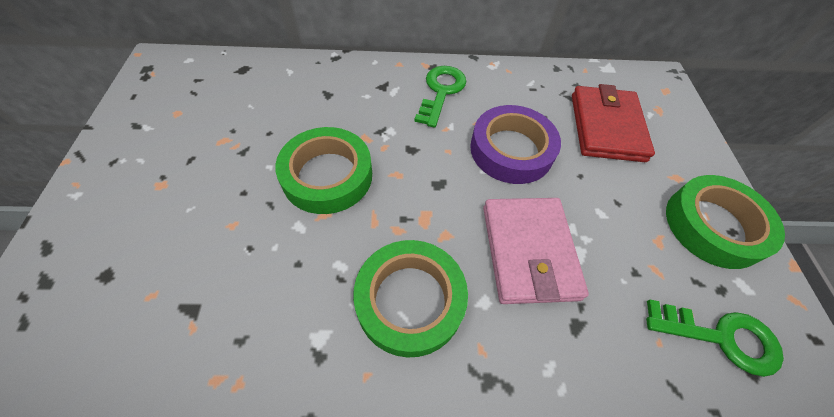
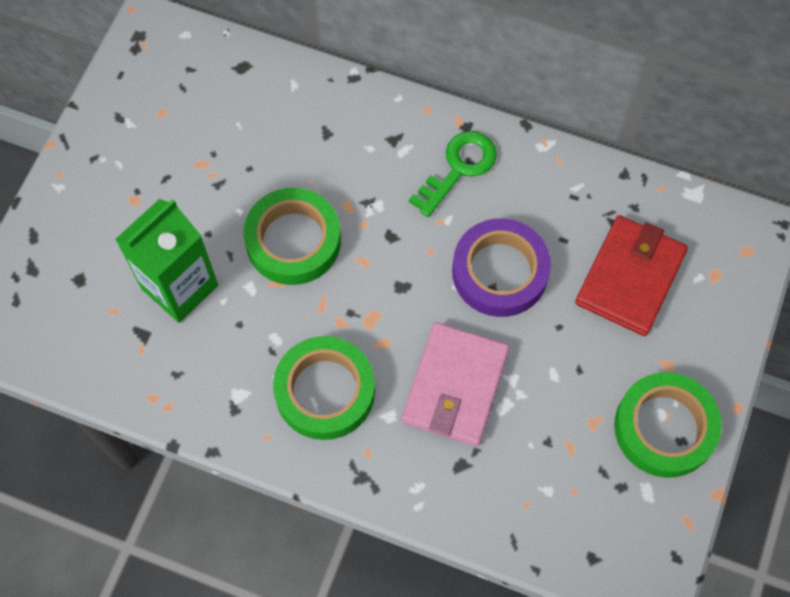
camera: 25 degrees right, 10 degrees up
green key [646,300,784,377] -> none
none -> green carton [115,199,218,323]

